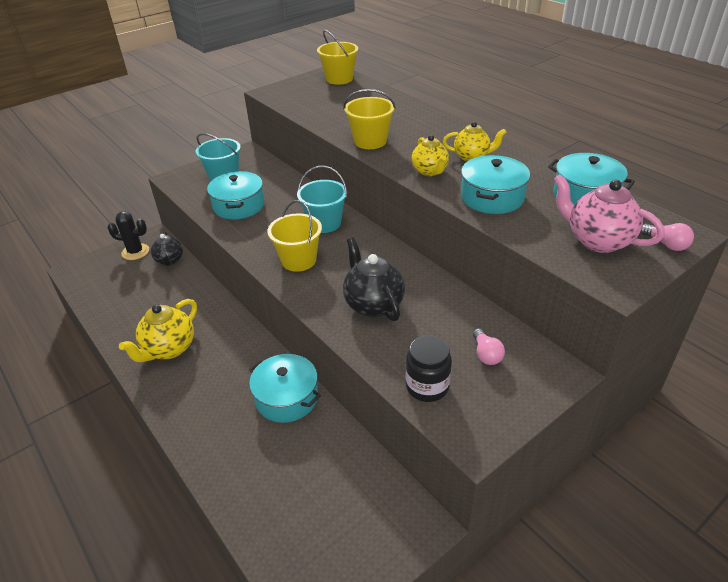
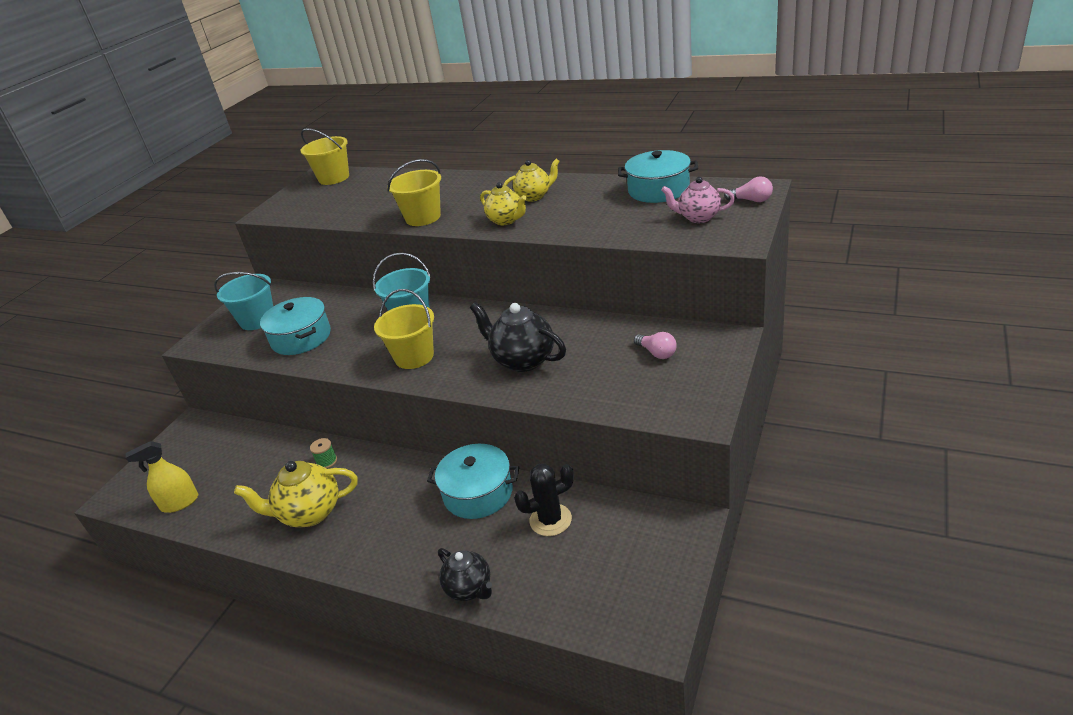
camera: 25 degrees left, 5 degrees down
black cactus [107,211,149,260] -> black cactus moved to [514,463,574,536]
yellow teapot [119,299,197,362] -> yellow teapot turned 75 degrees clockwise [234,461,357,527]
black teapot [151,232,183,266] -> black teapot moved to [438,548,492,601]
black jar [406,335,452,402] -> none
turquoise pot [461,155,530,214] -> none
pink teapot [554,174,664,253] -> pink teapot [661,177,735,223], size x0.66
none -> yellow spray bottle [126,441,198,513]
none -> green spool [310,438,337,469]

